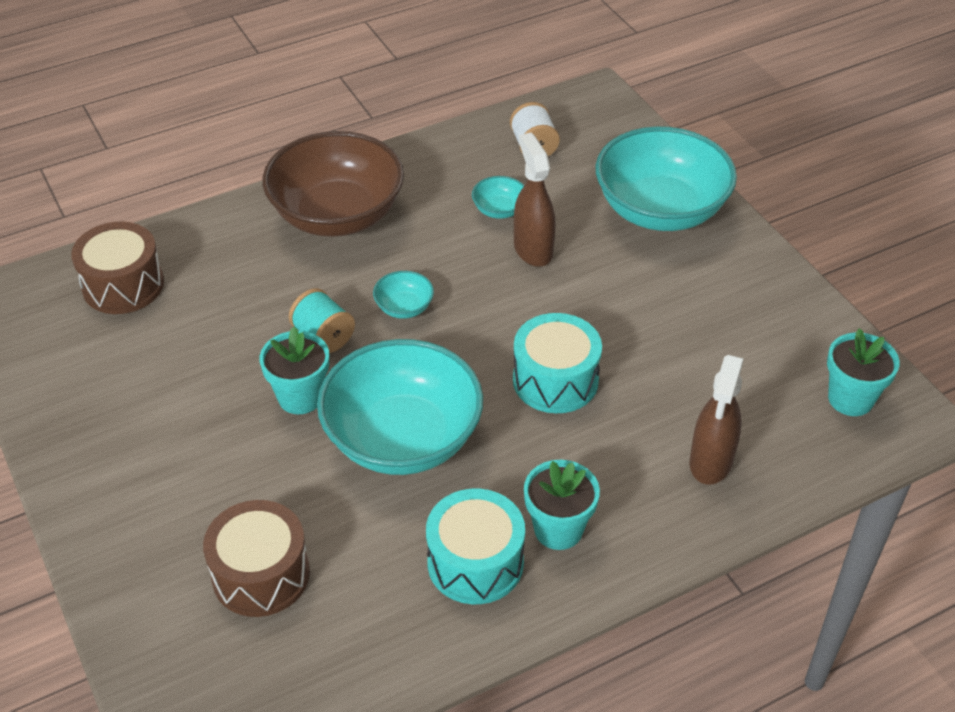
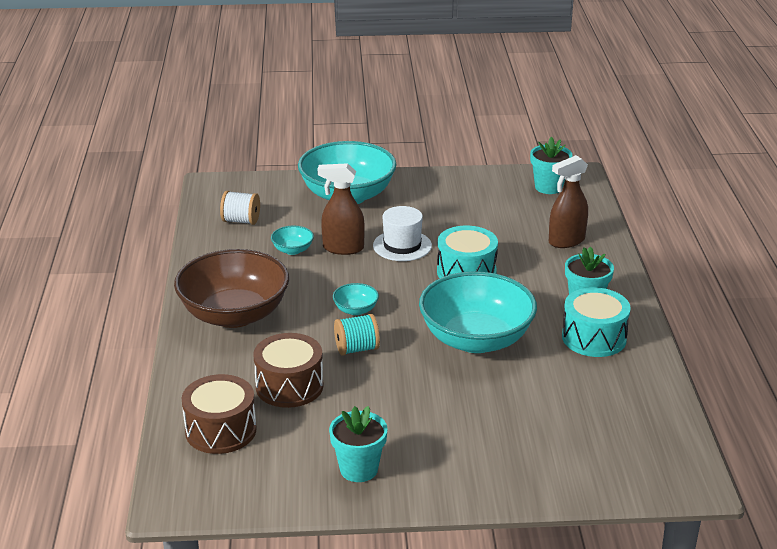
camera: 65 degrees left, 15 degrees down
brown drum [203,500,310,617] -> brown drum moved to [253,333,323,408]
turquoise flower pot [260,327,329,414] -> turquoise flower pot moved to [329,406,388,482]
brown spray bottle [690,355,744,485] -> brown spray bottle turned 105 degrees clockwise [549,155,588,248]
none -> white hat [373,206,432,261]

